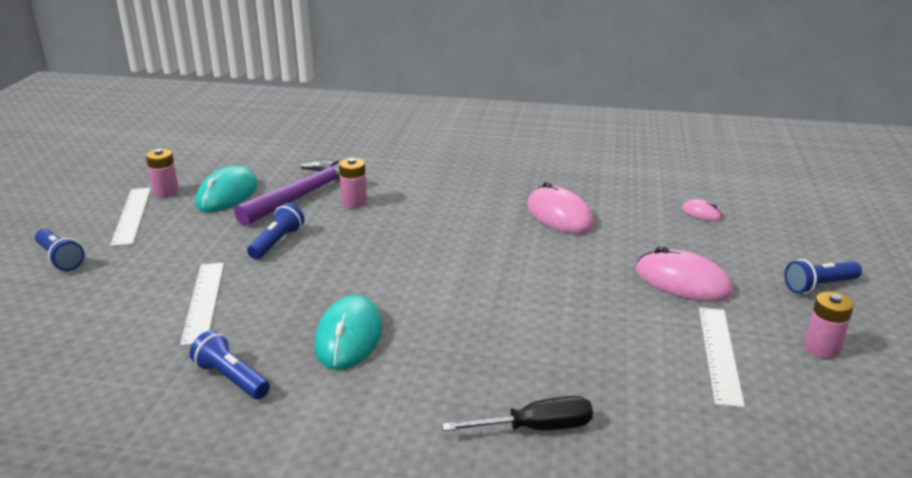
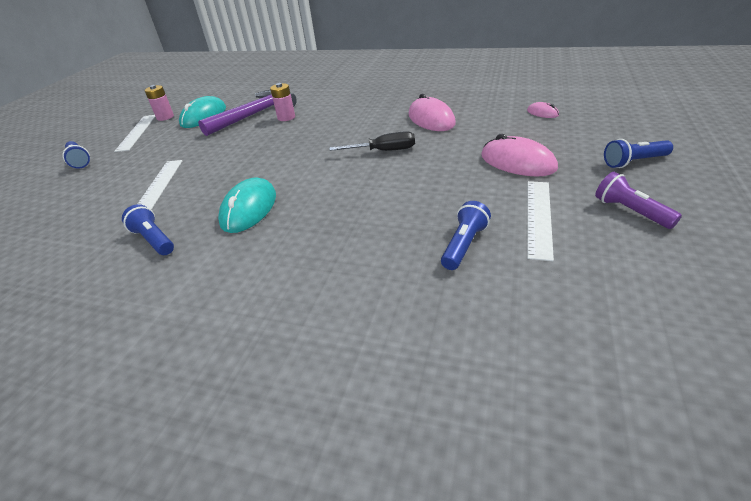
camera: 10 degrees right, 10 degrees up
blue flashlight [247,203,305,259] -> blue flashlight moved to [441,201,491,270]
black screwdriver [442,396,593,431] -> black screwdriver moved to [330,131,415,151]
pink battery [804,291,854,359] -> purple flashlight [595,172,682,229]

